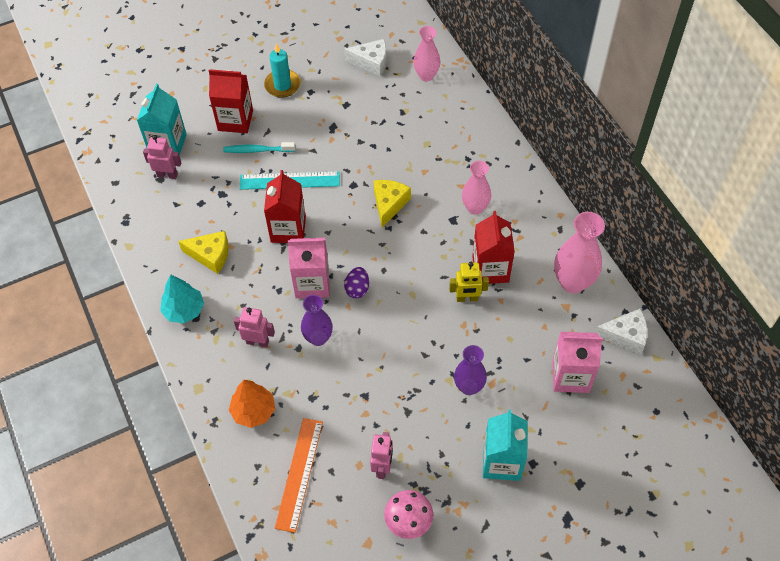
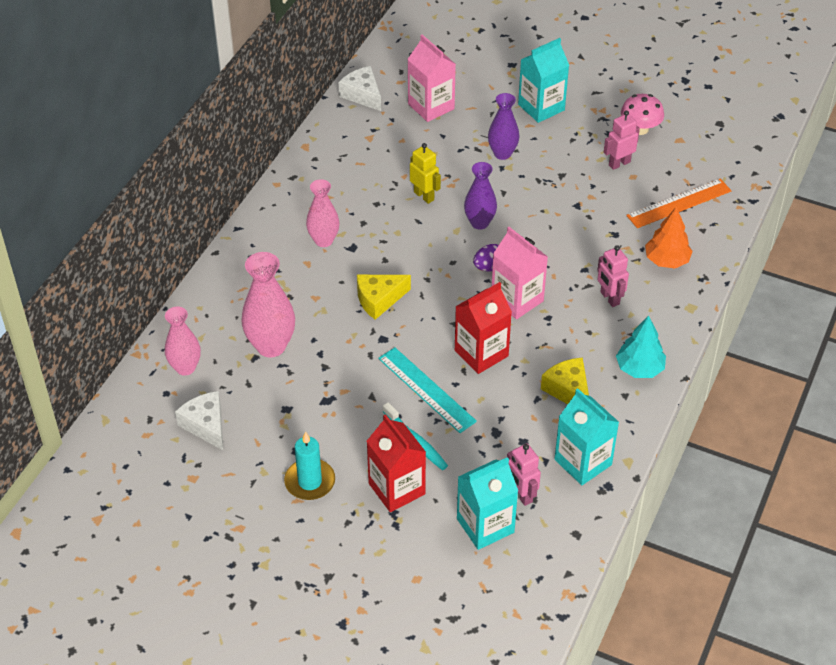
camera: 130 degrees left, 10 degrees down
purple vase [301,295,333,346] -> purple vase moved to [464,162,497,230]
red carton [472,211,515,284] -> none
pink vase [554,212,605,293] -> pink vase moved to [241,252,295,357]
none -> turquoise carton [555,388,619,485]

